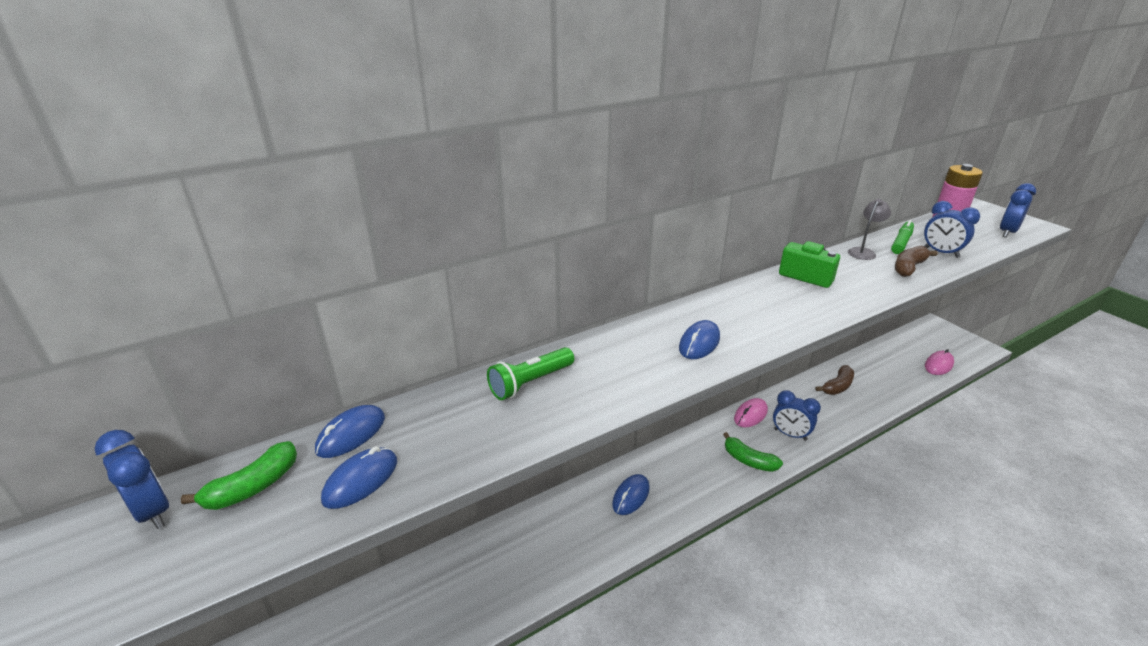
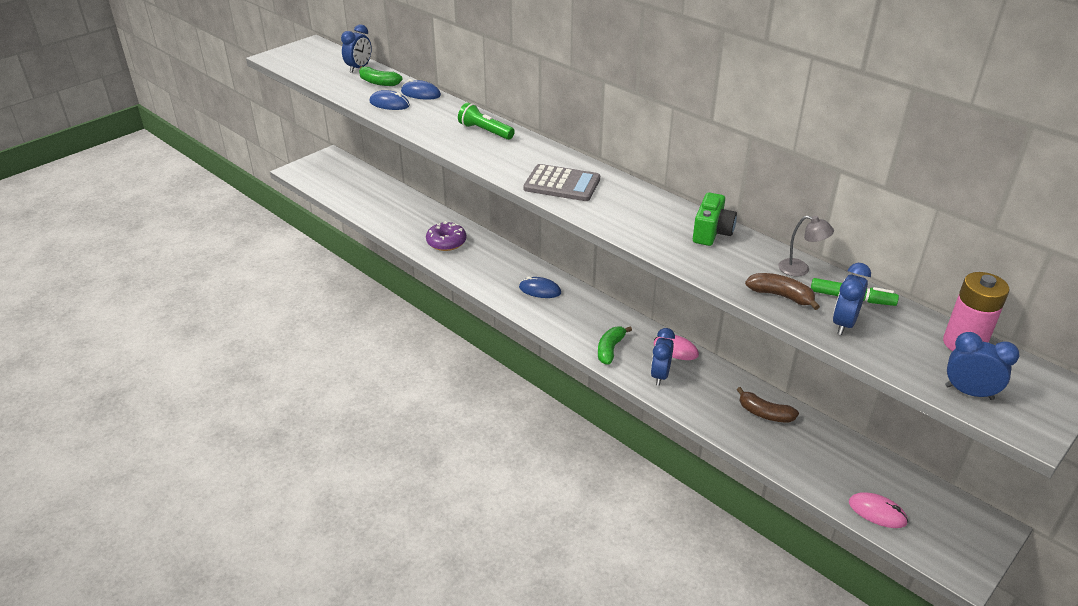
camera: 75 degrees right, 5 degrees up
blue mouse [679,320,720,359] -> grey calculator [523,164,600,201]
none -> purple donut [426,221,466,251]

